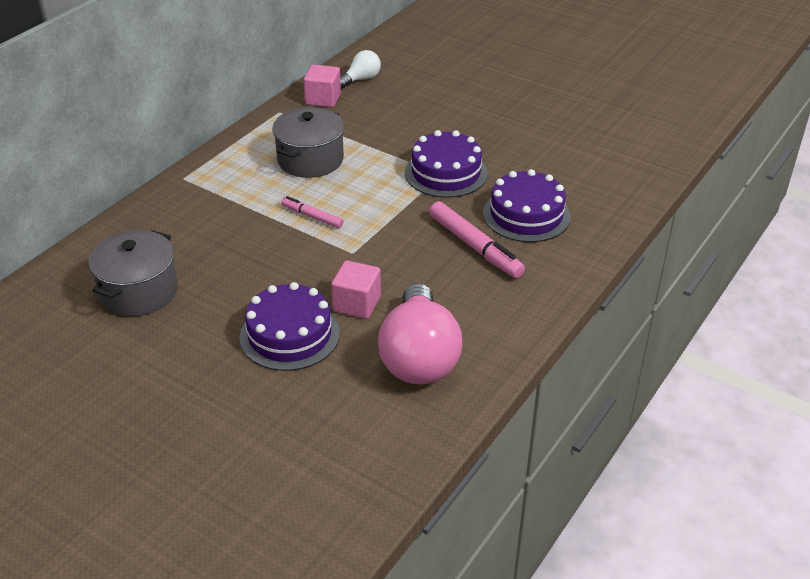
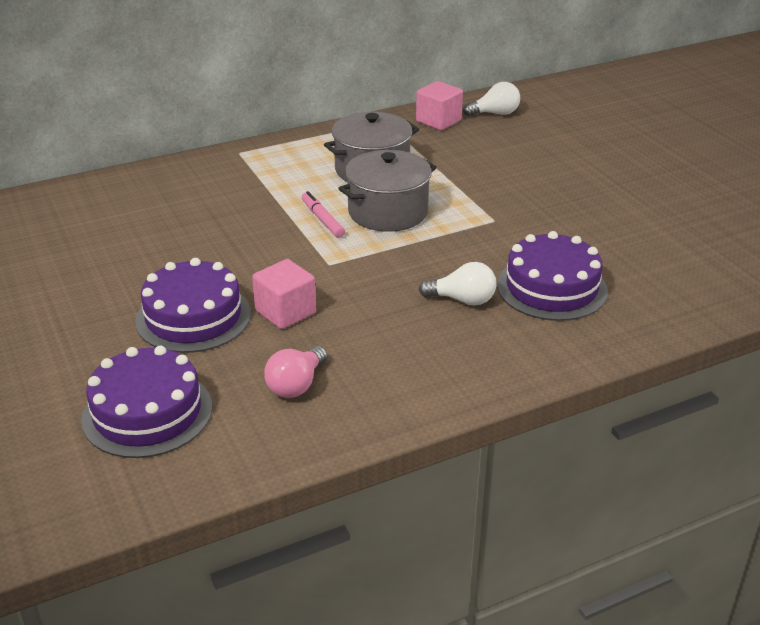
camera: 30 degrees right, 5 degrees down
grey pot [88,230,178,316] -> grey pot moved to [338,150,437,232]
pink light bulb [378,283,462,384] -> pink light bulb [264,346,327,398], size x0.49
purple cake [405,130,488,198] -> purple cake moved to [81,346,212,458]
pink marker [429,201,525,278] -> white light bulb [419,262,497,306]

